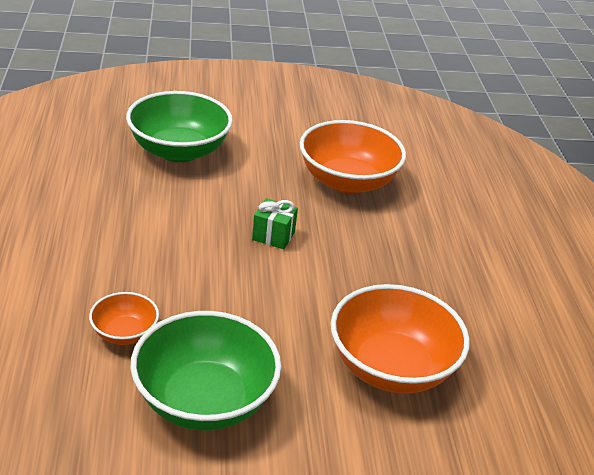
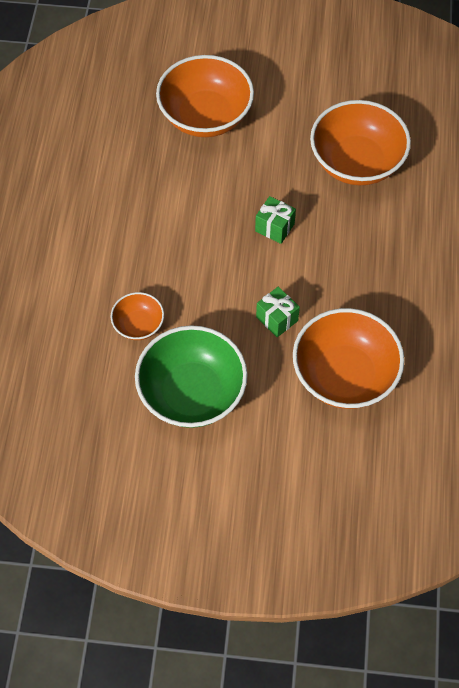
camera: 15 degrees right, 25 degrees up
green bowl [126,91,233,162] -> orange bowl [156,55,254,137]
none -> green gift [256,287,300,337]

